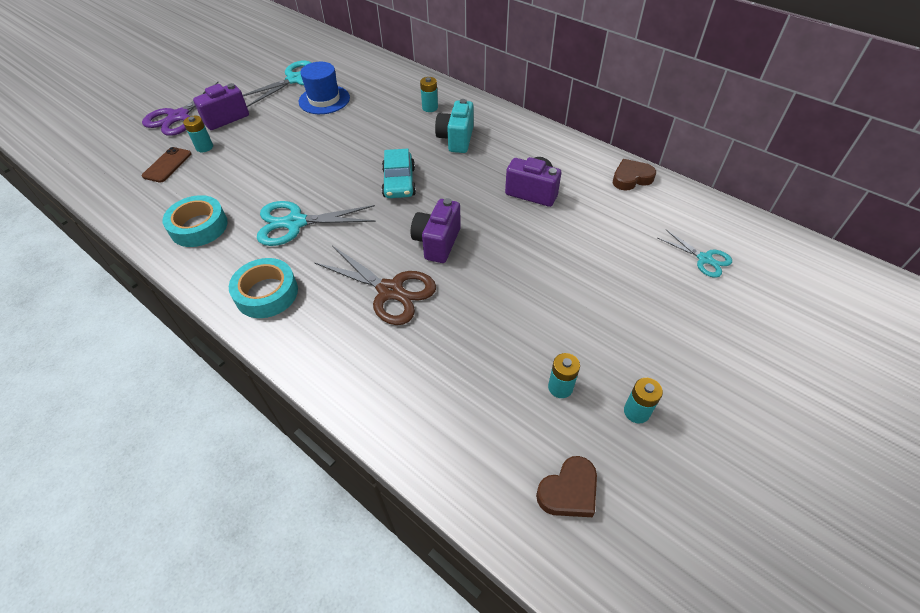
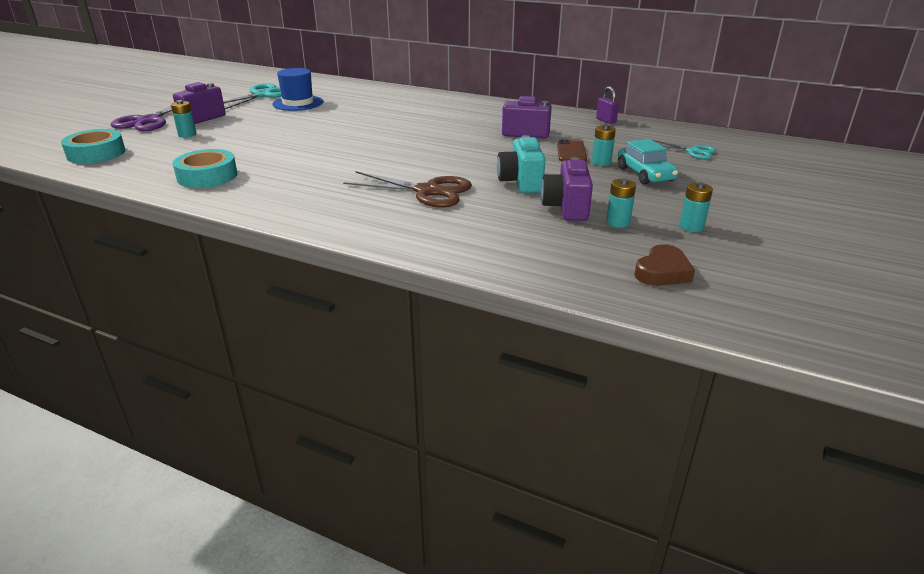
camera: 15 degrees left, 20 degrees down
brown phone [142,147,192,183] -> brown phone moved to [557,140,587,161]
turquoise tape [229,258,298,318] -> turquoise tape moved to [61,129,125,164]
turquoise scissors [257,201,375,246] -> none
turquoise car [382,149,416,198] -> turquoise car moved to [618,139,679,185]
purple camera [411,198,461,263] -> purple camera moved to [541,157,593,221]
turquoise battery [420,77,438,112] -> turquoise battery moved to [592,124,616,166]
turquoise camera [435,99,473,153] -> turquoise camera moved to [497,135,546,193]
brown heart [613,159,656,191] -> purple padlock [596,86,619,124]

